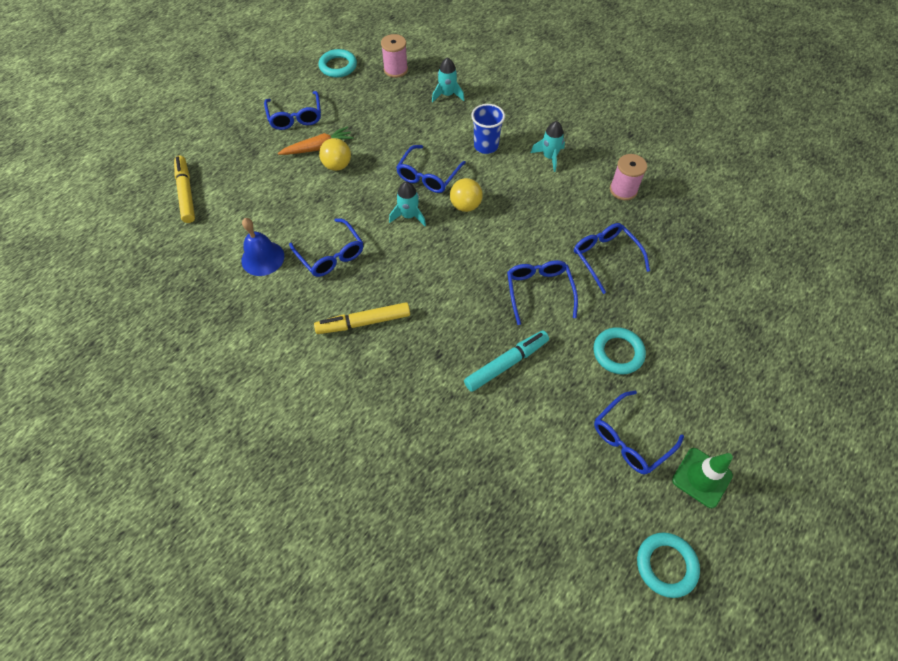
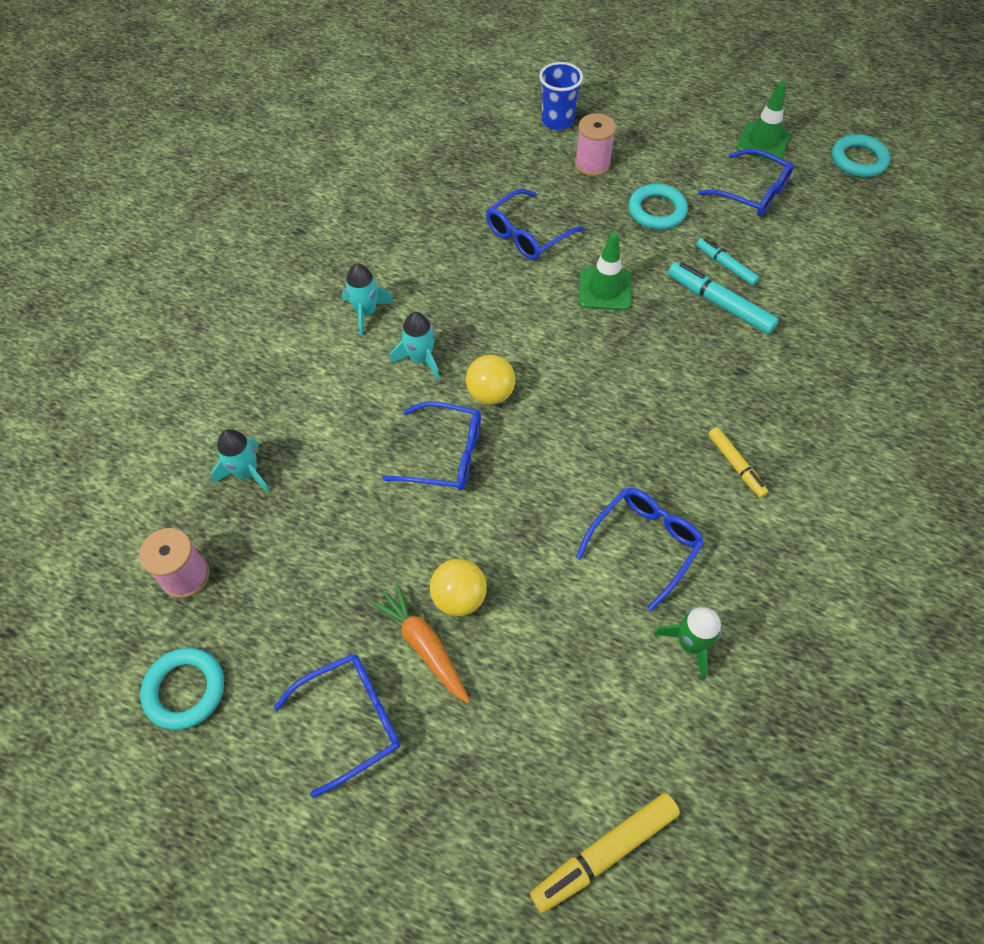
camera: 105 degrees left, 0 degrees up
blue bell [241,218,284,276] -> green rocket [654,607,722,680]
yellow marker [314,302,410,334] -> yellow marker [708,427,768,498], size x0.63
turquoise rocket [389,181,426,226] -> turquoise rocket moved to [390,312,440,380]
blue cup [471,104,505,154] -> blue cup moved to [539,62,583,130]
blue glasses [507,260,578,325] -> green traffic cone [579,232,631,311]
pink spool [610,154,647,200] -> pink spool moved to [575,113,616,176]
none -> turquoise marker [696,238,759,286]

